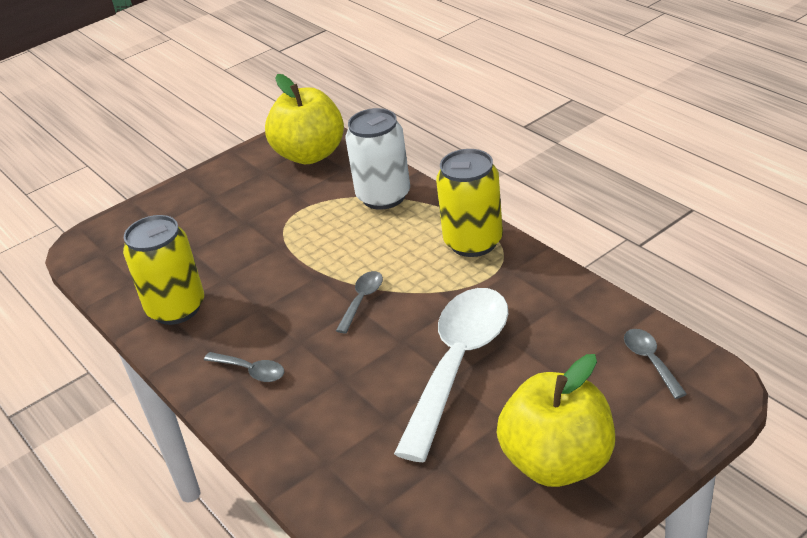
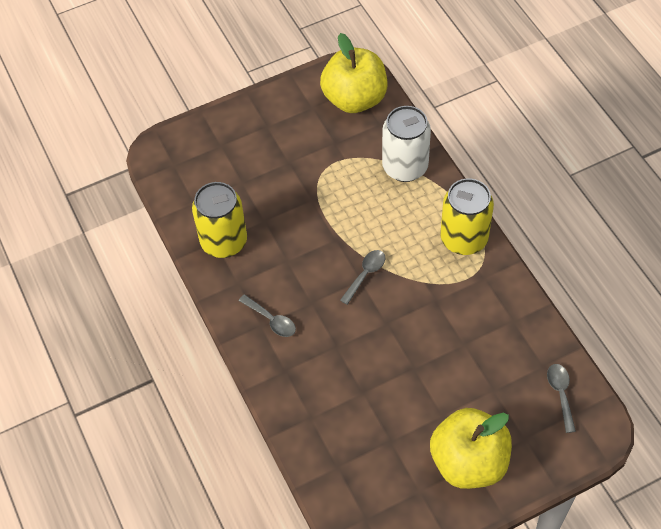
camera: 10 degrees right, 20 degrees up
white spoon [394,288,508,462] -> none

